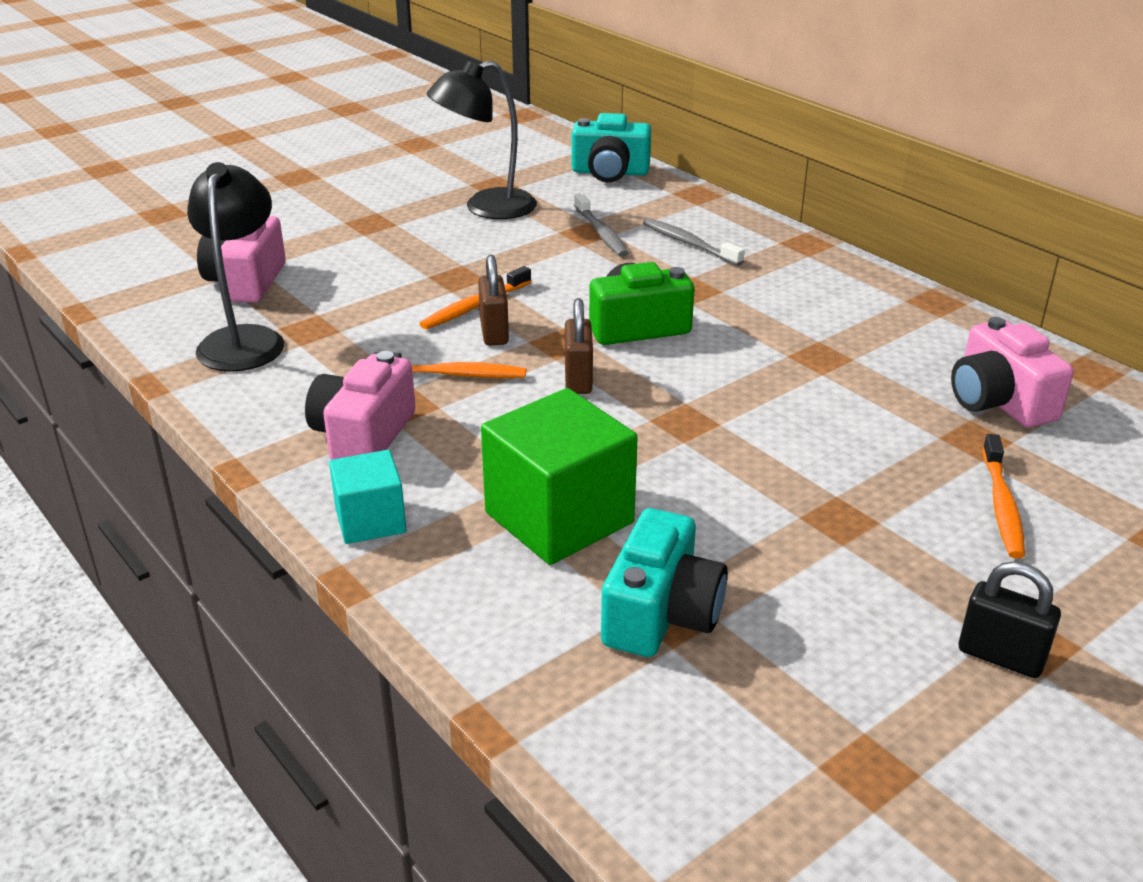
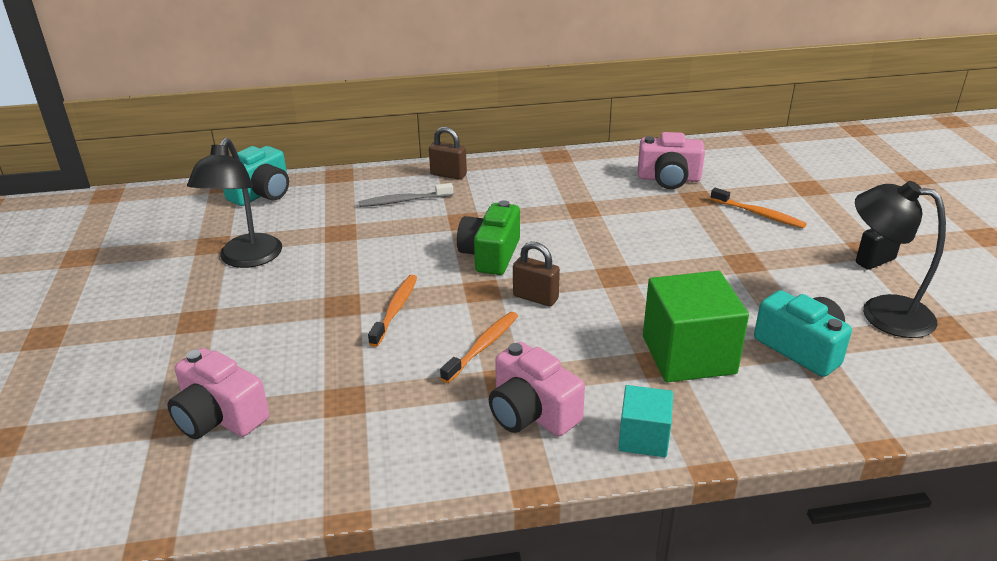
camera: 60 degrees left, 0 degrees up
black lamp [187,162,284,372] -> black lamp moved to [855,181,946,338]
orange toothbrush [419,266,532,329] -> orange toothbrush turned 150 degrees counterclockwise [368,275,418,347]
brown padlock [478,255,509,346] -> brown padlock moved to [429,127,467,180]
grey toothbrush [574,193,628,257] -> none

